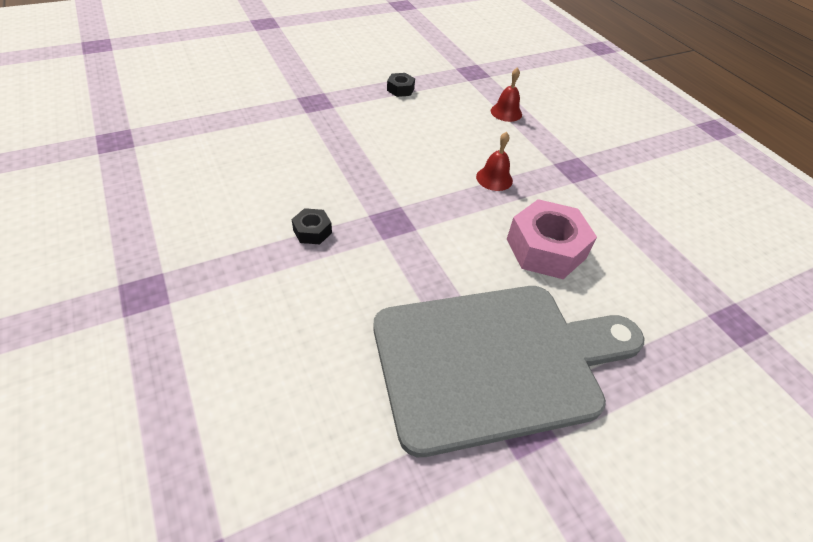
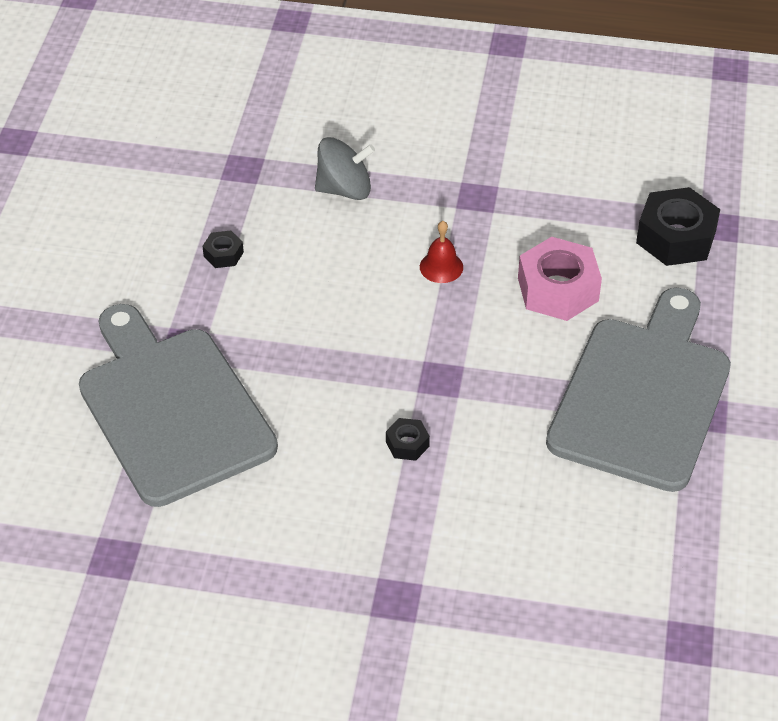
camera: 50 degrees left, 0 degrees up
red bell [491,67,522,122] -> grey spinning top [315,137,375,200]
none -> grey cutting board [79,304,278,507]
none -> black nut [636,187,720,266]

